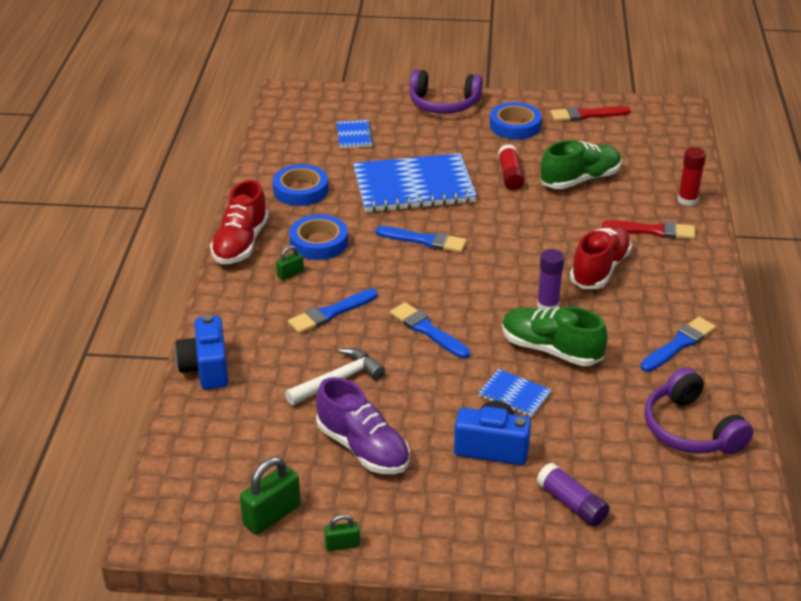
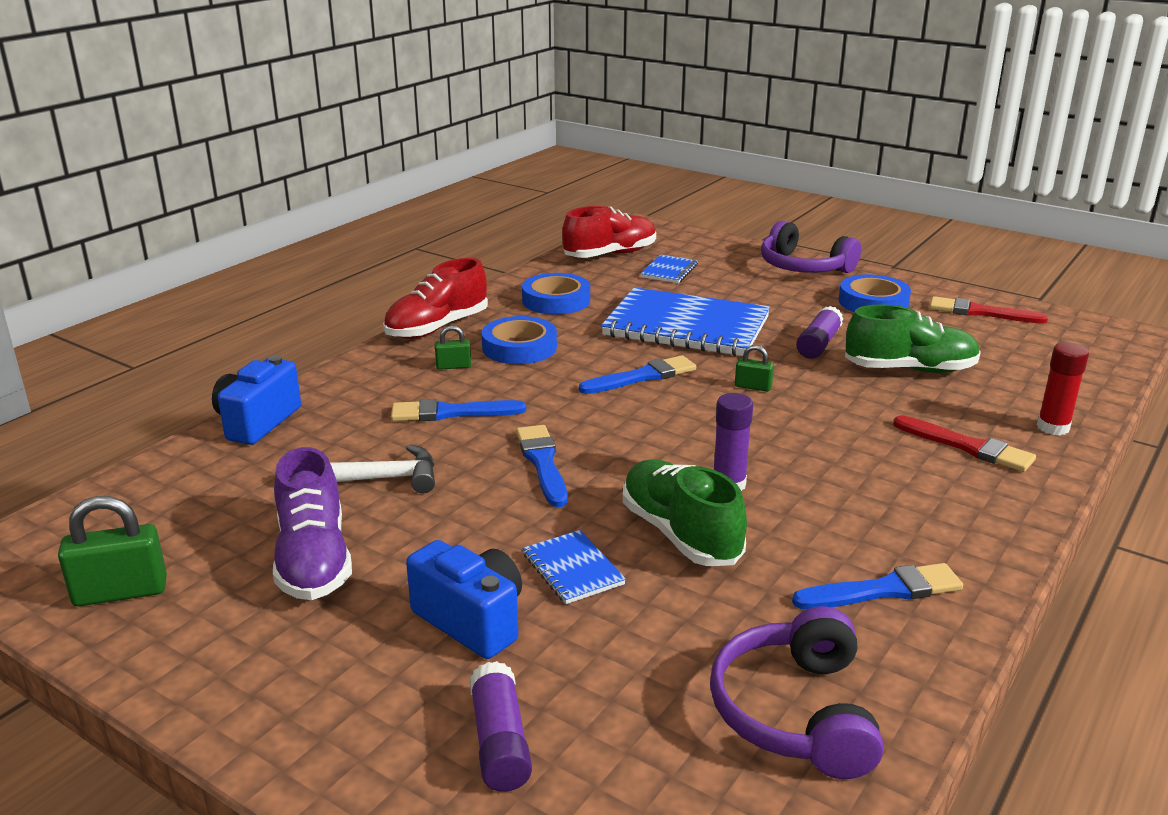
camera: 30 degrees right, 10 degrees down
green padlock [324,514,360,551] -> green padlock moved to [735,345,774,392]
blue brush [375,226,467,253] -> blue brush turned 75 degrees counterclockwise [579,355,696,394]
red glue stick [498,144,525,190] -> purple glue stick [796,306,843,359]
red shoe [570,224,632,289] -> red shoe moved to [562,206,656,258]

